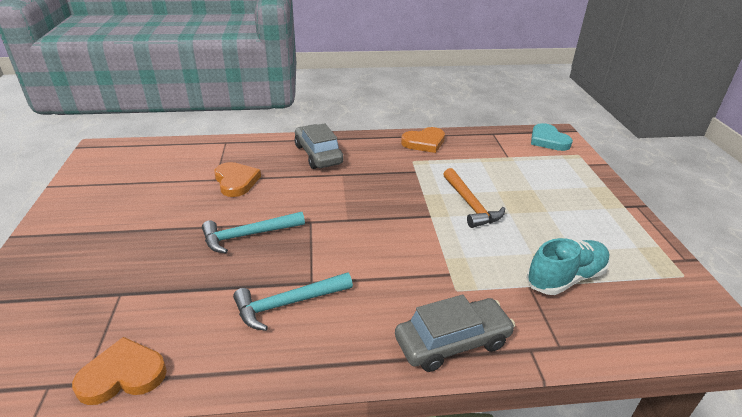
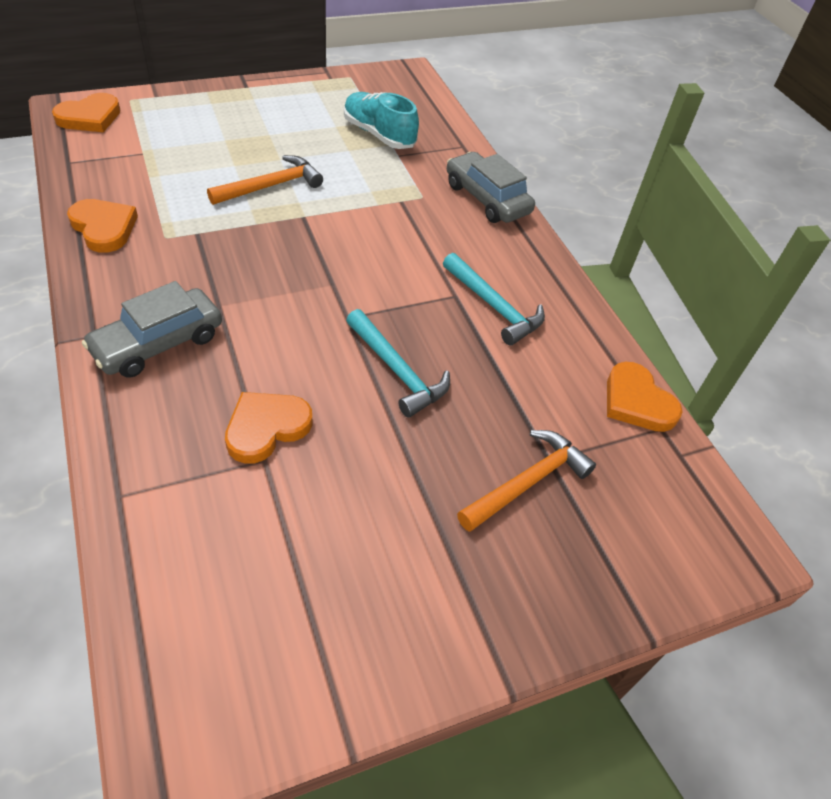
camera: 110 degrees left, 15 degrees up
turquoise heart [531,123,573,151] -> orange heart [52,93,120,132]
none -> orange hammer [457,430,596,532]

